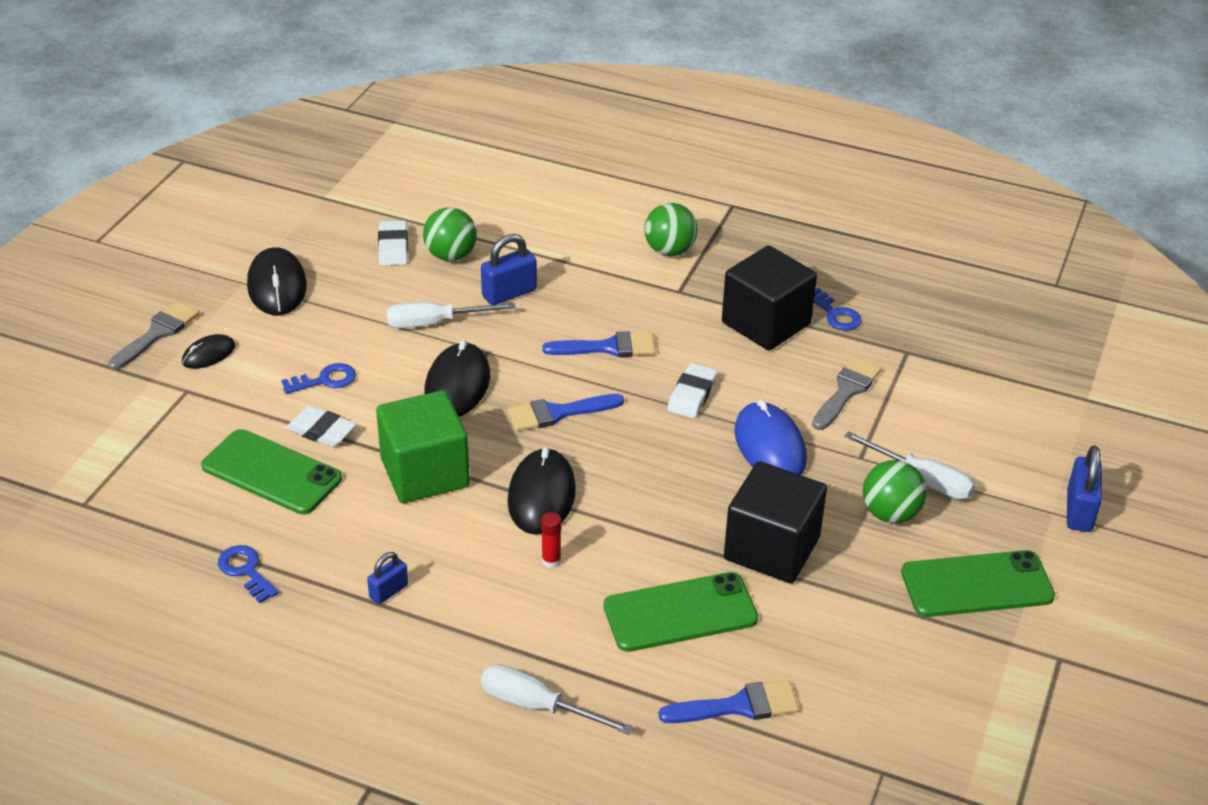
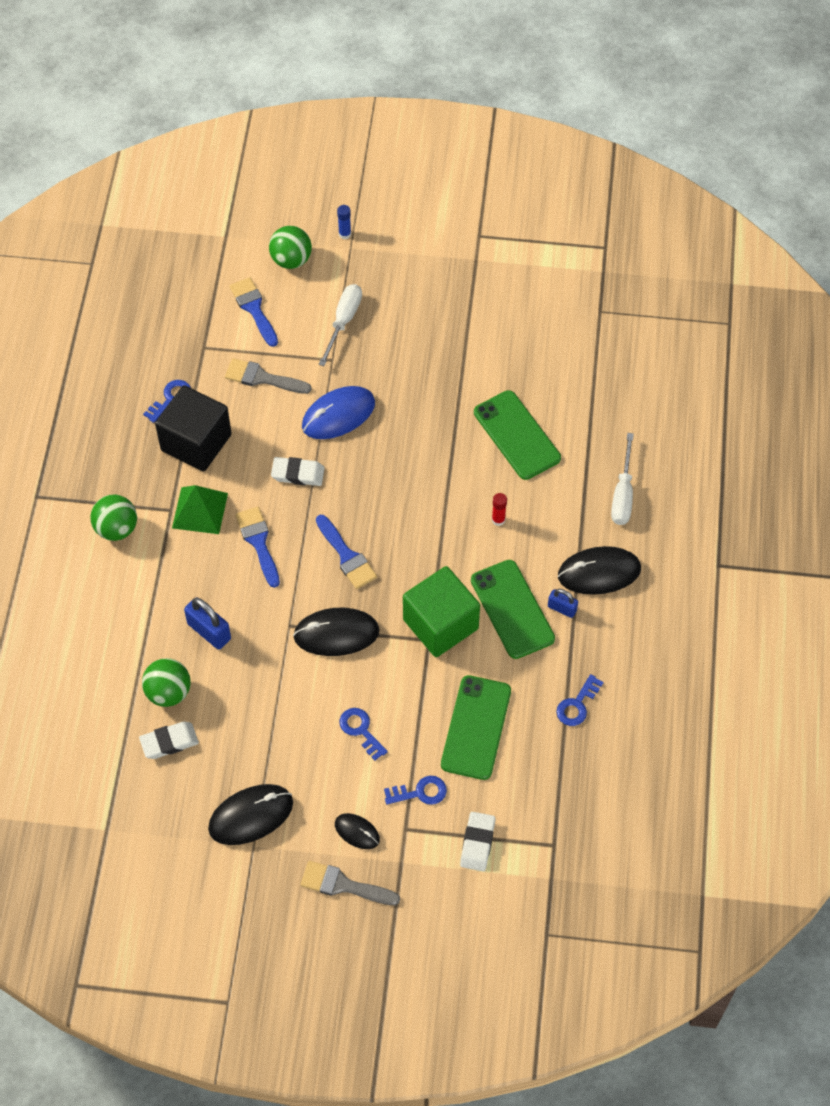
camera: 105 degrees left, 20 degrees up
white eraser [286,406,356,447] -> white eraser moved to [460,812,495,871]
white screwdriver [386,302,515,328] -> none
black mouse [507,447,576,535] -> black mouse moved to [558,546,641,595]
blue brush [659,680,799,723] -> blue brush moved to [230,277,278,347]
black cube [724,461,827,583] -> none
green ball [863,460,927,523] -> green ball moved to [269,226,312,269]
green phone [901,550,1055,617] -> green phone moved to [471,560,555,659]
blue padlock [1067,445,1102,532] -> blue glue stick [337,205,351,239]
none -> green pyramid [172,485,228,534]
none -> blue key [384,776,447,805]

